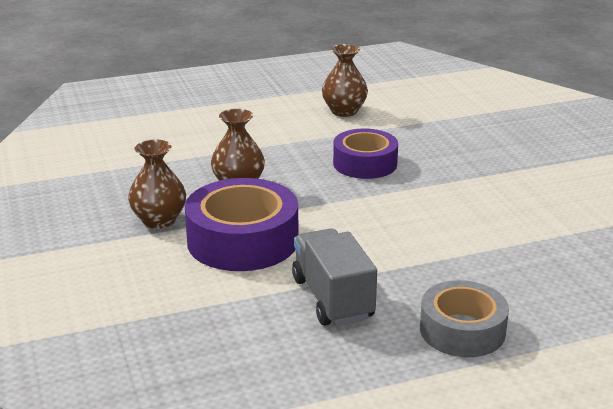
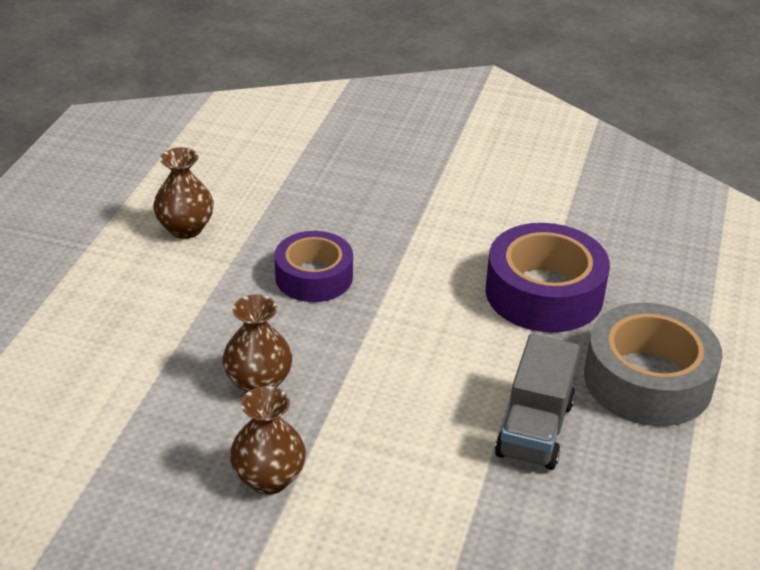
camera: 55 degrees left, 10 degrees up
purple tape [185,178,298,271] -> purple tape moved to [486,223,610,332]
grey truck [292,228,377,326] -> grey truck turned 90 degrees counterclockwise [495,334,580,470]
grey tape [420,280,509,357] -> grey tape [584,303,723,426], size x1.51

